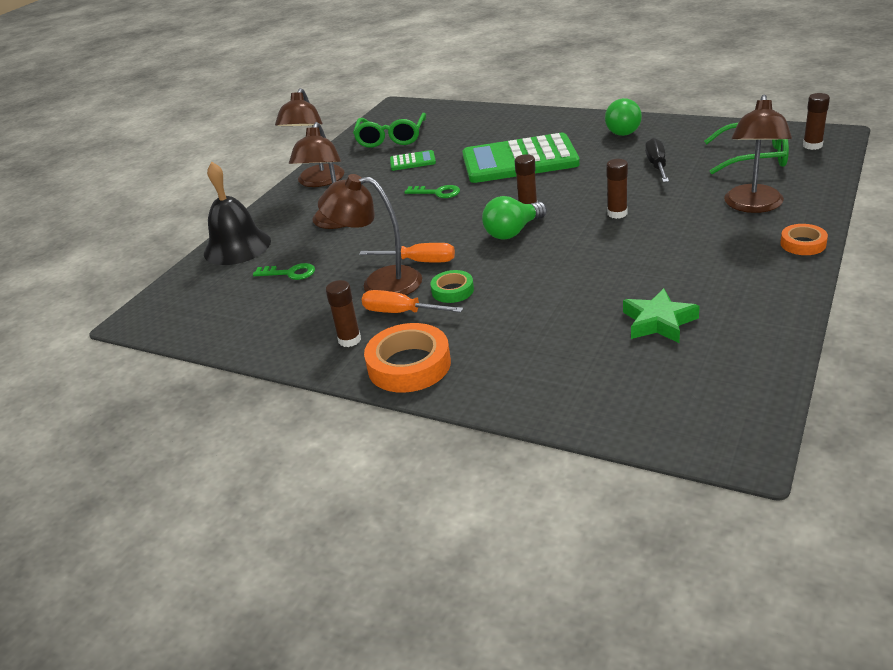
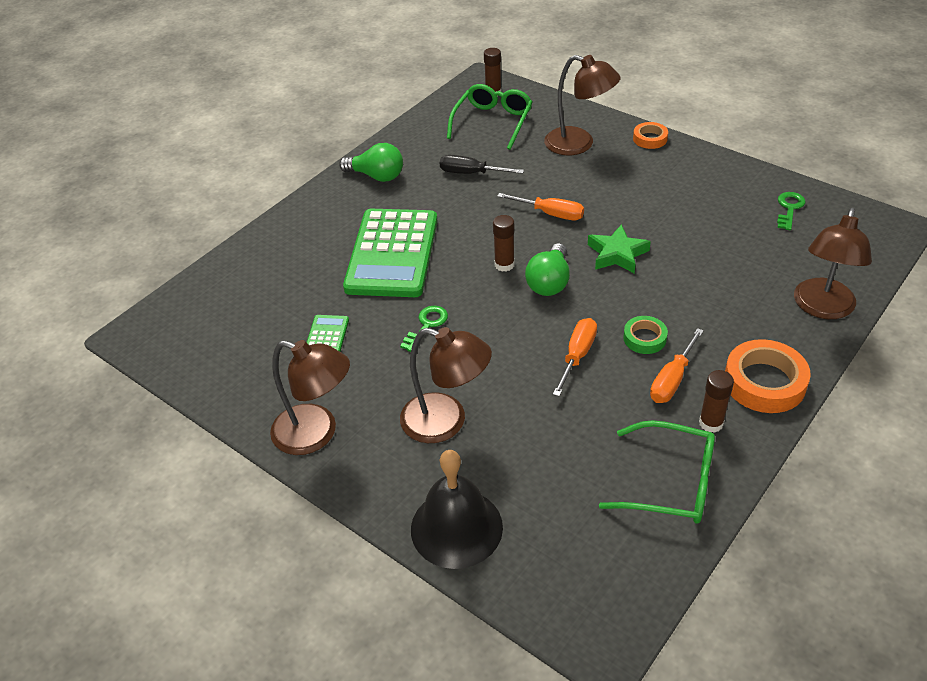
camera: 80 degrees left, 10 degrees up
green key [253,263,315,280] -> green key moved to [777,192,806,230]
brown lamp [318,174,422,295] -> brown lamp moved to [794,208,872,319]
green glasses [353,113,426,148] -> green glasses moved to [599,420,715,524]
green light bulb [482,196,547,239] -> green light bulb turned 45 degrees clockwise [525,243,570,296]
brown glue stick [606,159,628,219] -> orange screwdriver [497,193,584,220]
green star [623,288,700,343] -> green star moved to [588,224,651,274]

